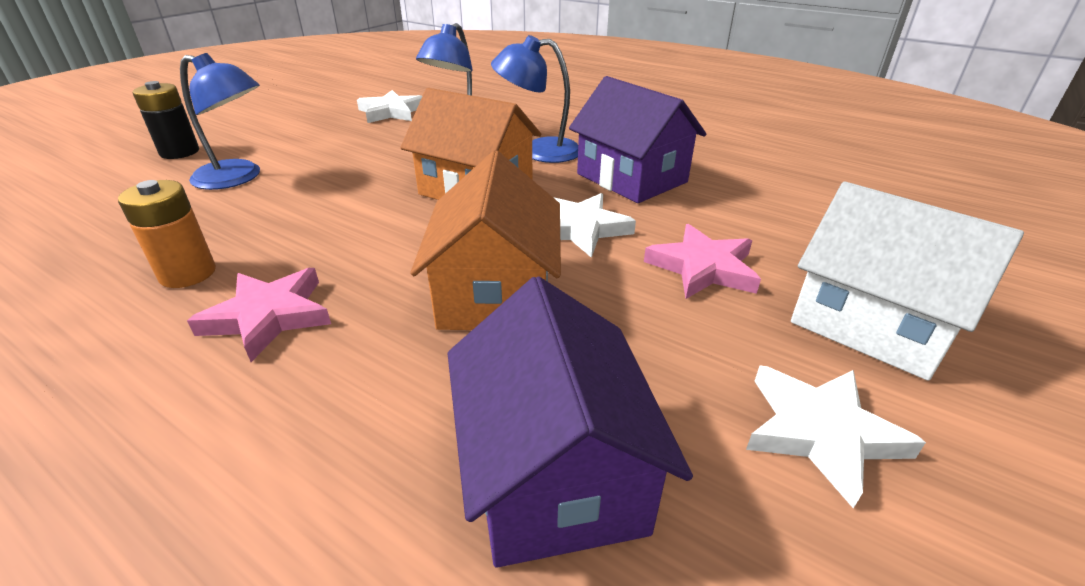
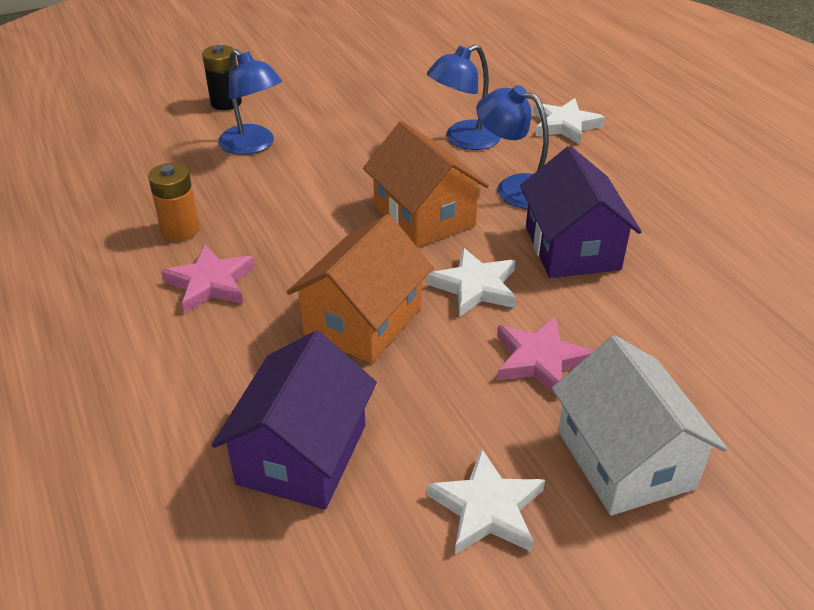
camera: 30 degrees right, 5 degrees up
white star [357,90,422,123] -> white star moved to [533,98,605,144]

